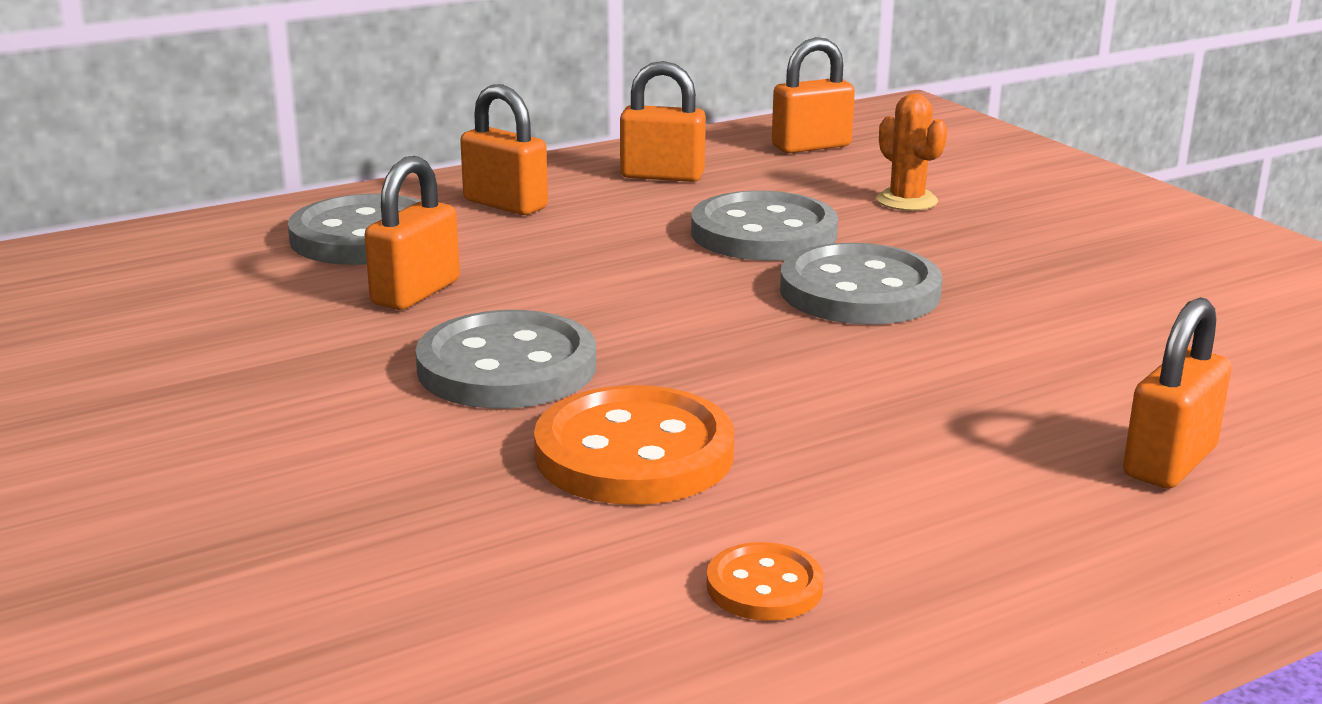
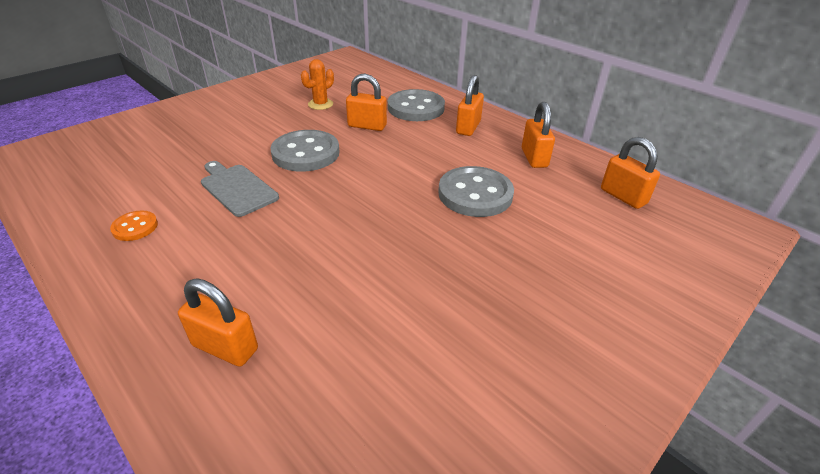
camera: 75 degrees right, 15 degrees up
orange button [534,385,734,505] -> grey cutting board [201,161,279,217]
grey button [780,243,942,325] -> none
orange cactus [876,93,947,211] -> orange cactus moved to [301,59,334,110]

